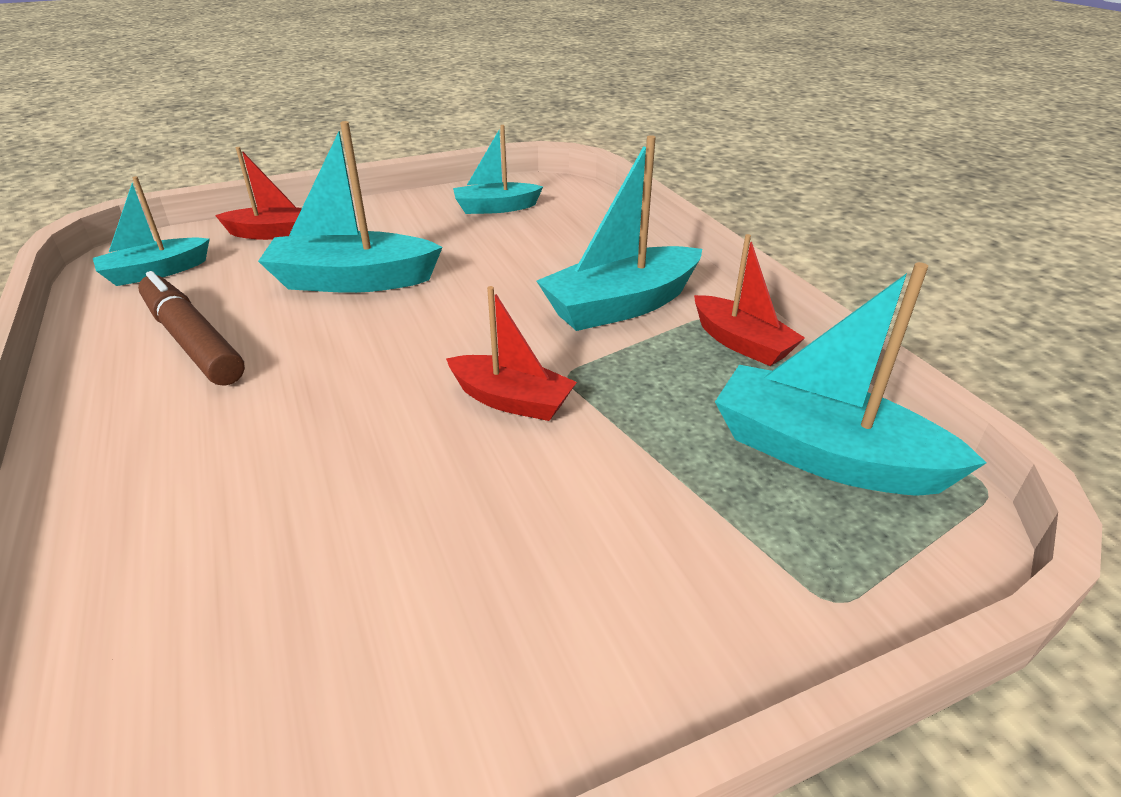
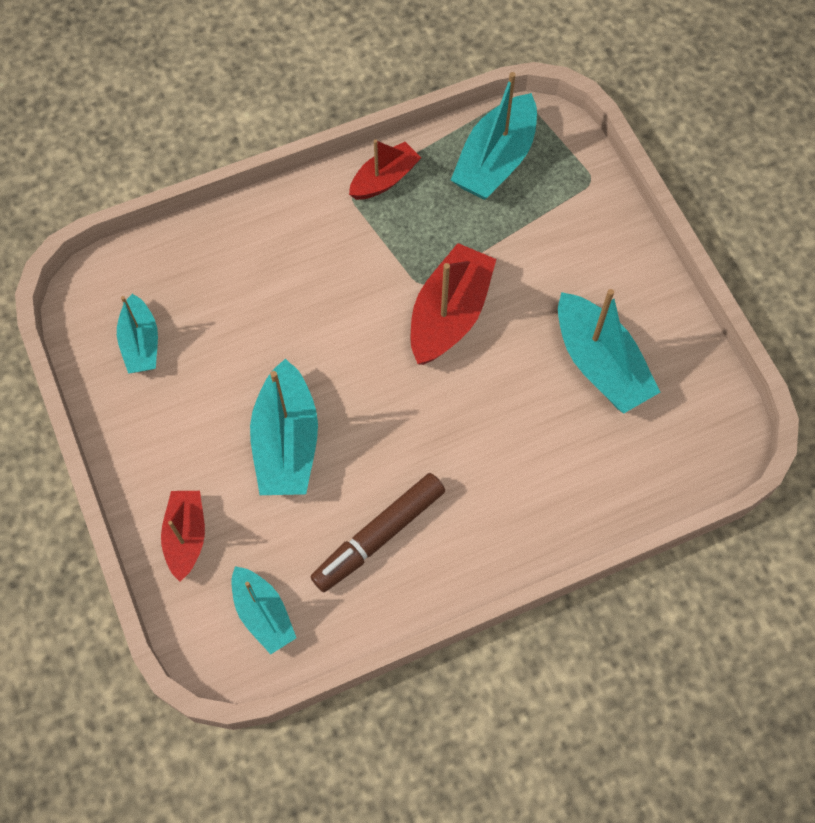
camera: 90 degrees left, 30 degrees up
red boat [446,286,577,421] -> red boat [411,243,496,365], size x1.59
turquoise boat [537,135,702,331] -> turquoise boat moved to [558,289,660,414]

